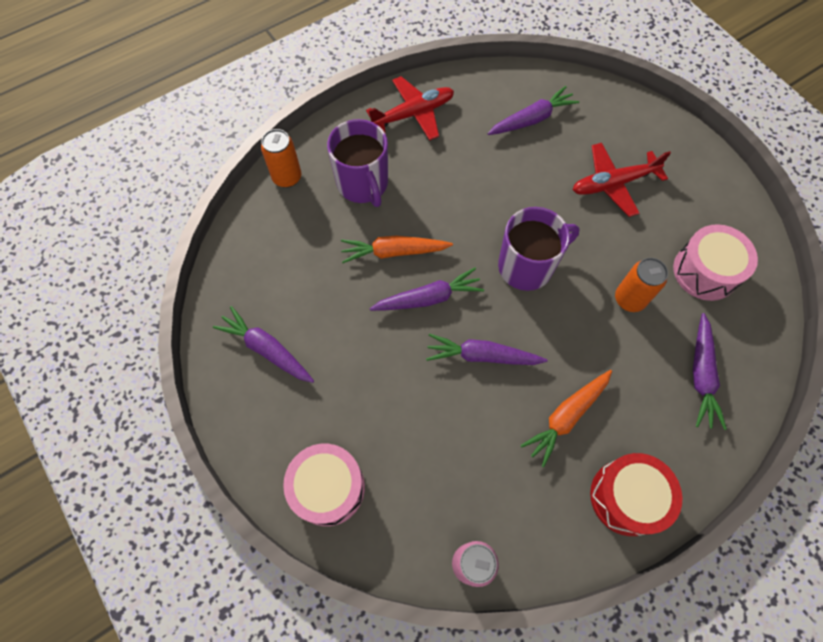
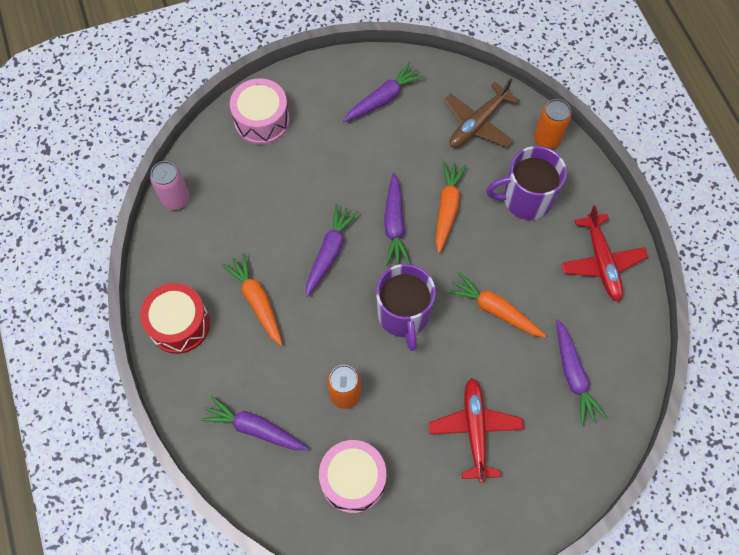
camera: 105 degrees right, 0 degrees up
none -> brown plane [444,78,519,148]
none -> orange carrot [447,272,546,338]

